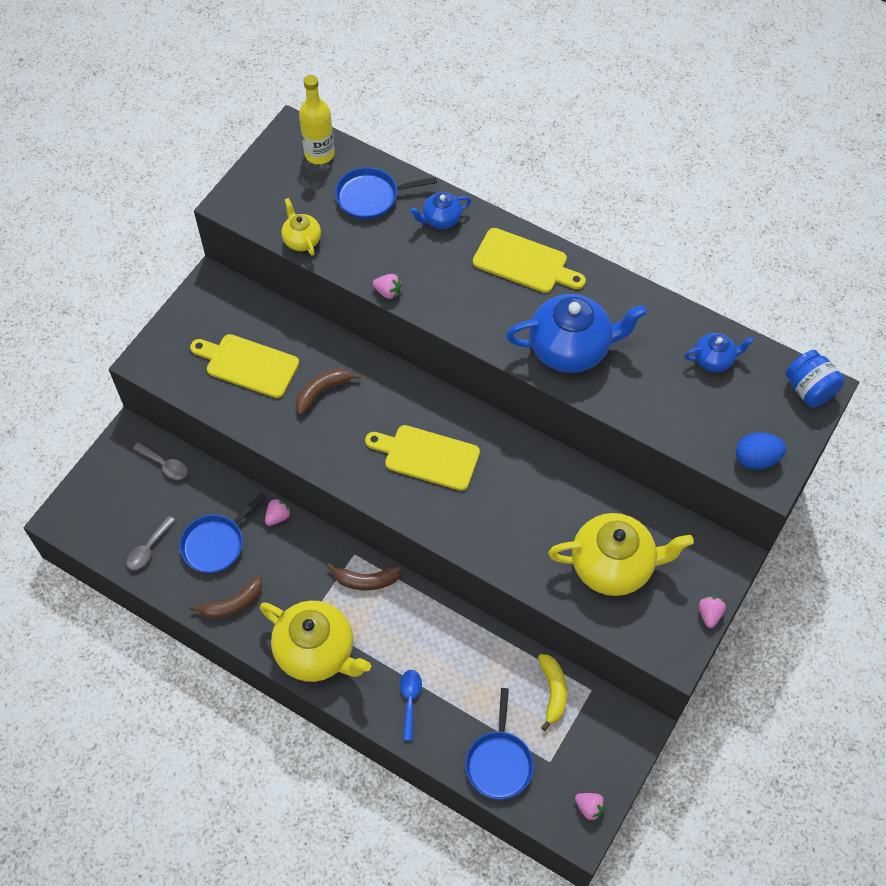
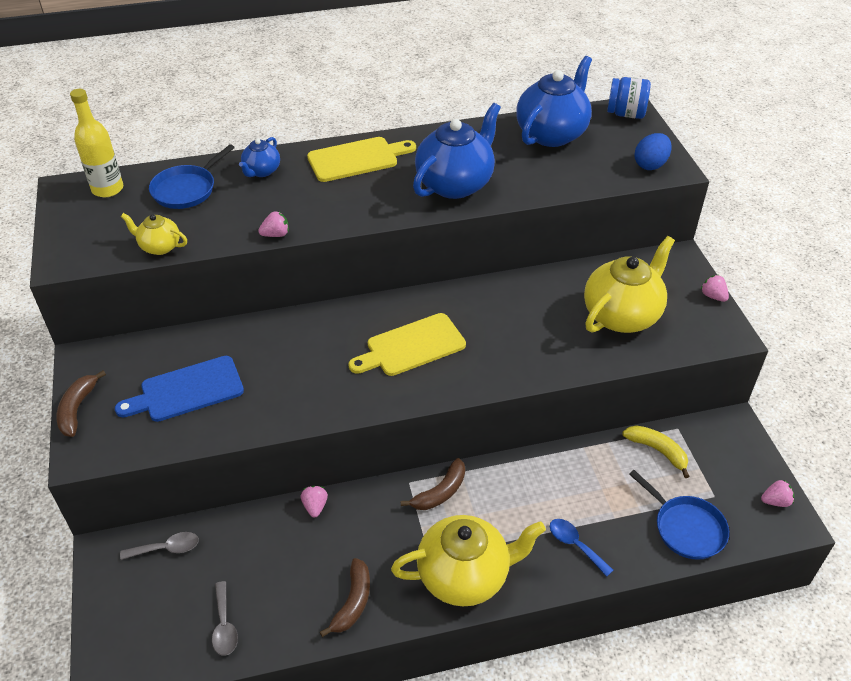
camera: 45 degrees left, 15 degrees down
blue pan [179,493,266,573] -> none
yellow cutting board [190,334,299,398] -> blue cutting board [115,356,244,422]
brown banana [296,368,360,415] -> brown banana moved to [57,370,106,437]
blue teapot [684,333,754,372] -> blue teapot [516,56,592,147], size x1.99

